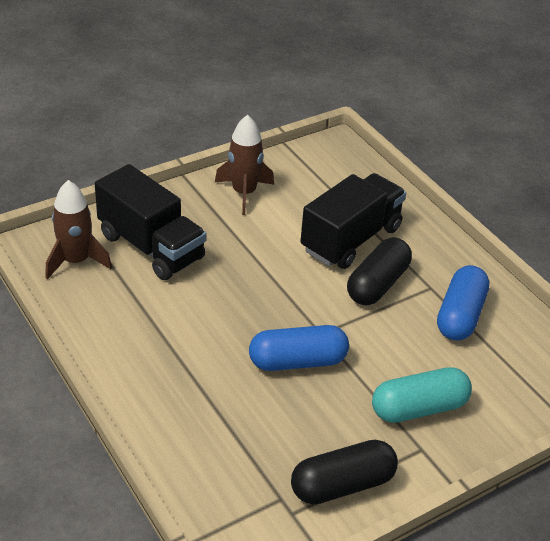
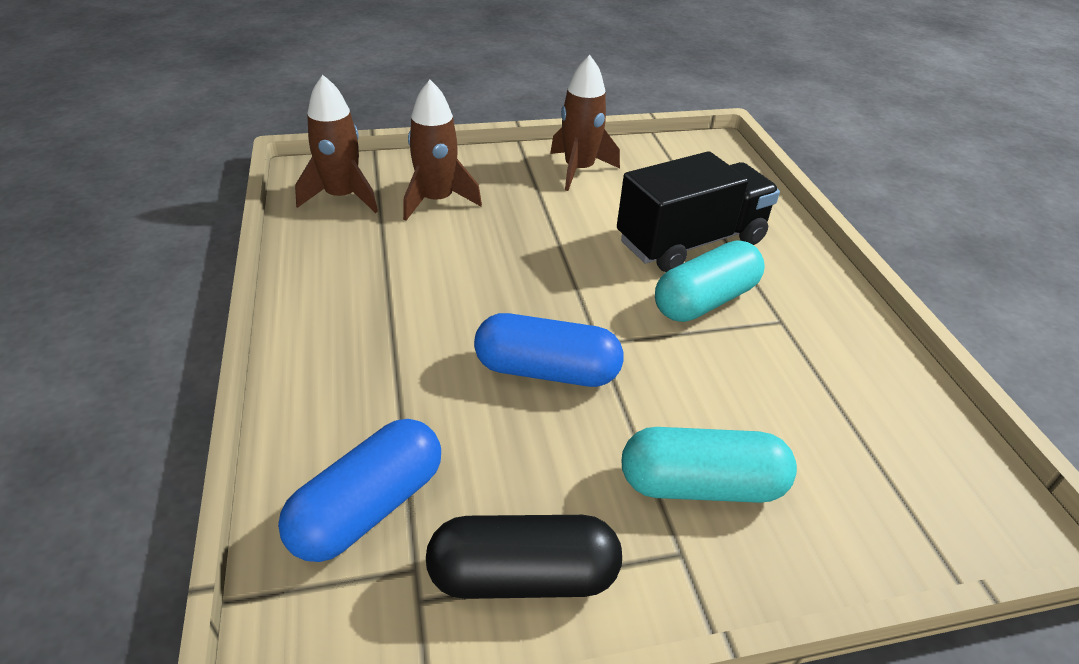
camera: 20 degrees right, 0 degrees up
black truck [95,164,206,280] -> brown rocket [403,80,482,221]
black capsule [347,238,412,305] -> turquoise capsule [655,240,765,322]
blue capsule [437,265,489,341] -> blue capsule moved to [278,419,441,562]

